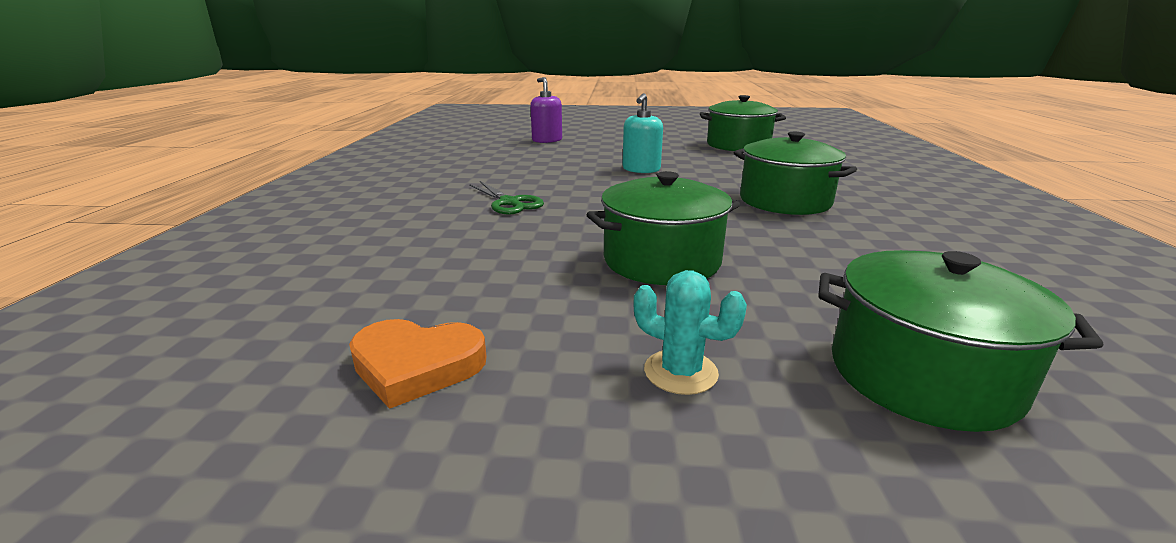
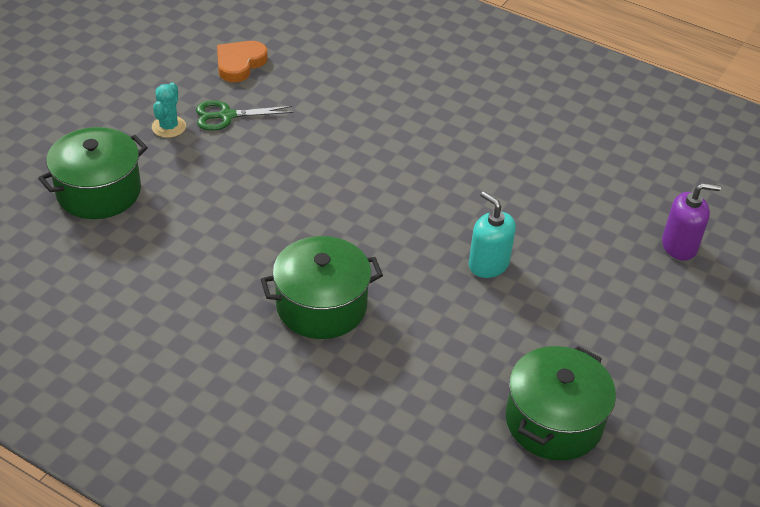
camera: 115 degrees right, 20 degrees up
green scissors [469,181,544,215] -> green scissors moved to [196,100,293,131]
green pot [586,171,740,285] -> none
turquoise cactus [633,270,747,395] -> turquoise cactus turned 45 degrees counterclockwise [152,82,186,138]

